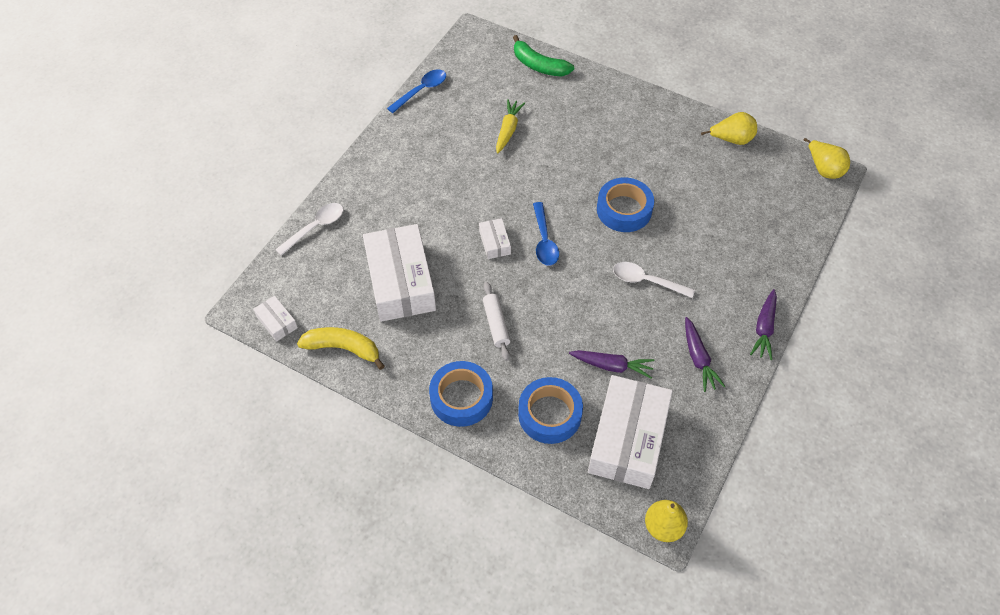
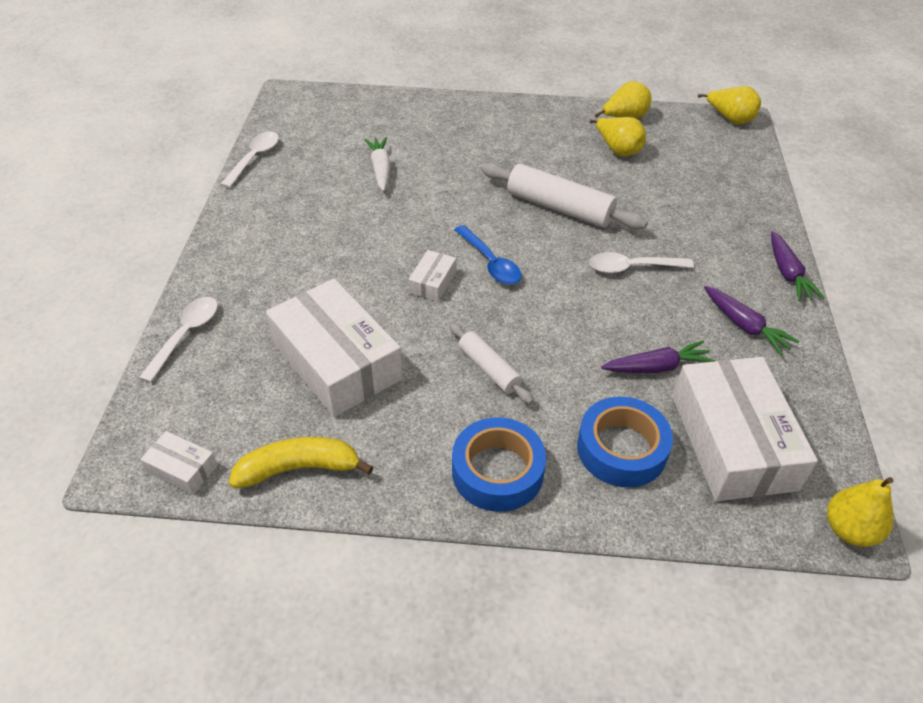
camera: 25 degrees left, 10 degrees down
blue spoon [387,69,446,113] -> white spoon [220,132,279,188]
white box [479,218,511,259] -> white box turned 60 degrees clockwise [408,250,456,301]
yellow carrot [496,99,525,154] -> white carrot [364,137,391,192]
green banana [513,35,574,76] -> none
blue tape [597,177,654,232] -> white rolling pin [481,163,648,230]
none -> yellow pear [590,117,646,157]

